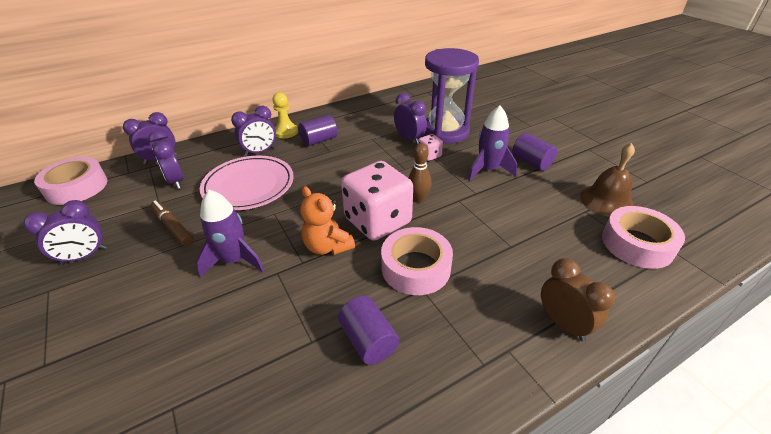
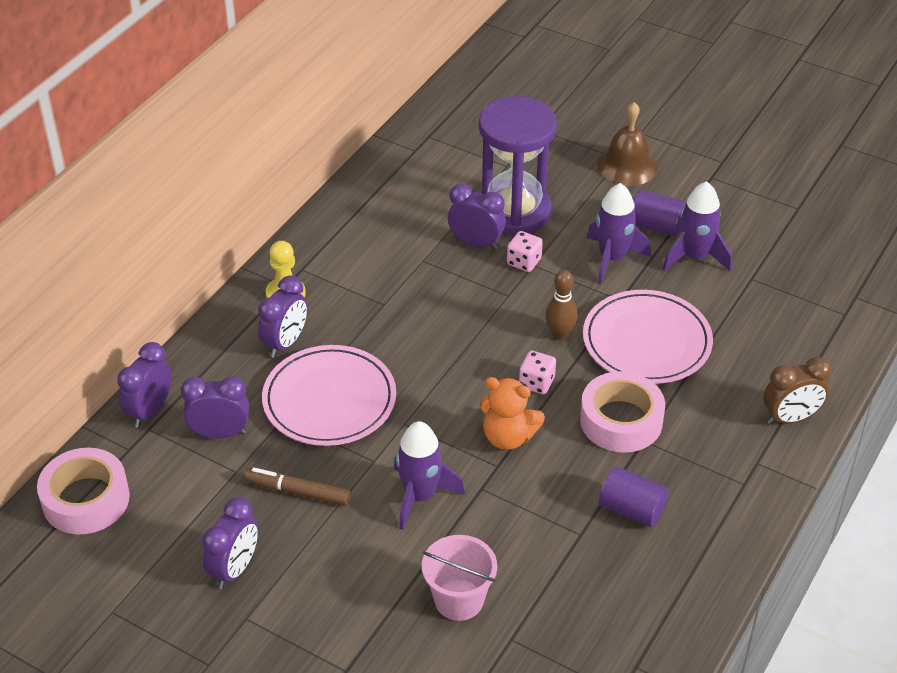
camera: 30 degrees left, 5 degrees up
purple clock [148,130,184,189] -> purple clock turned 150 degrees clockwise [181,376,249,439]
purple cylinder [298,115,337,146] -> none
pink dice [341,161,413,241] -> pink dice [519,351,556,394], size x0.44
brown clock [541,258,615,341] -> brown clock turned 135 degrees clockwise [763,357,831,425]
brown bell [580,143,635,217] -> brown bell moved to [597,102,658,186]
pink tape [602,206,685,269] -> none
none -> pink bucket [422,535,497,621]
none -> pink plate [583,290,713,384]
none -> purple rocket [662,181,732,271]

